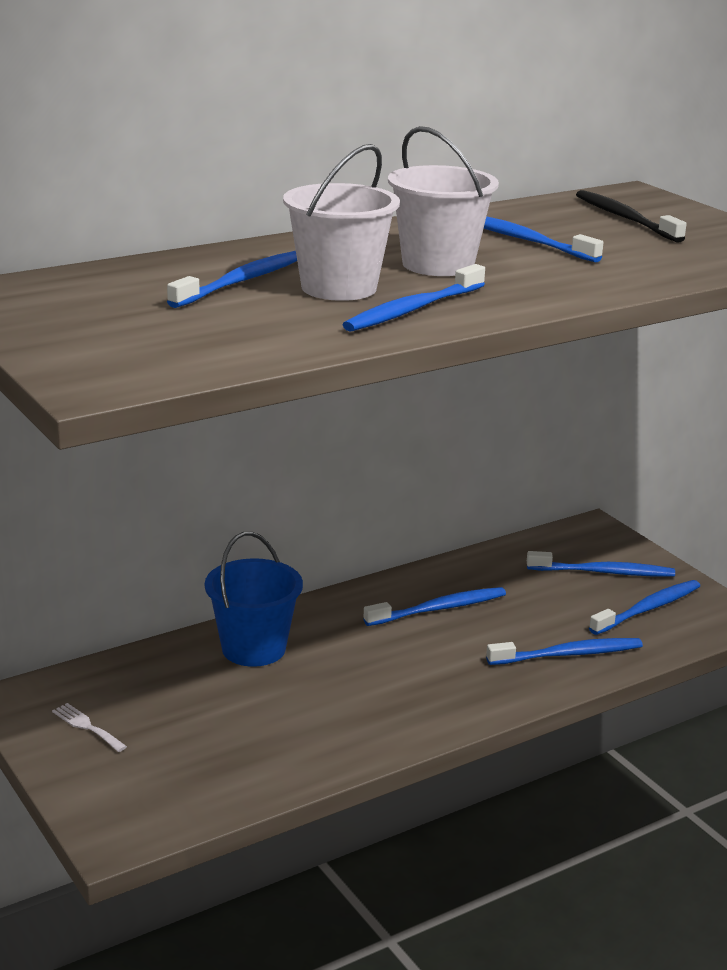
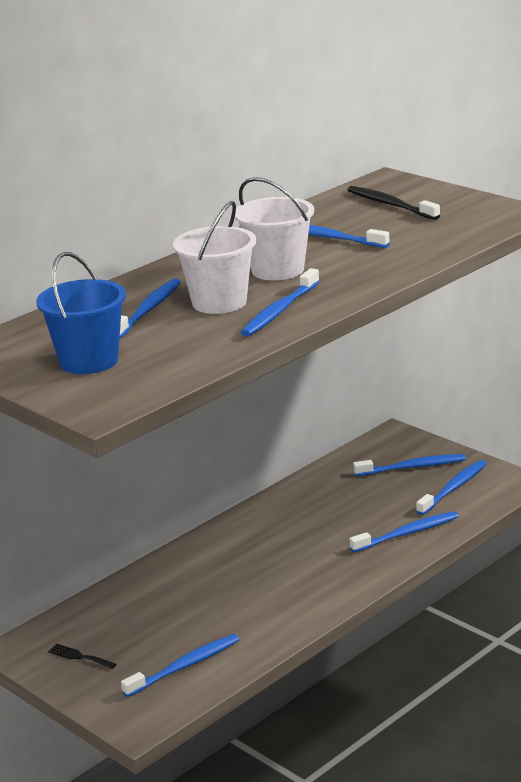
camera: 10 degrees left, 0 degrees up
white fork [52,703,127,752] -> black fork [48,644,116,669]
blue bucket [205,532,303,667] -> blue bucket moved to [36,252,126,374]
blue toothbrush [364,587,506,626] -> blue toothbrush moved to [121,634,240,697]

